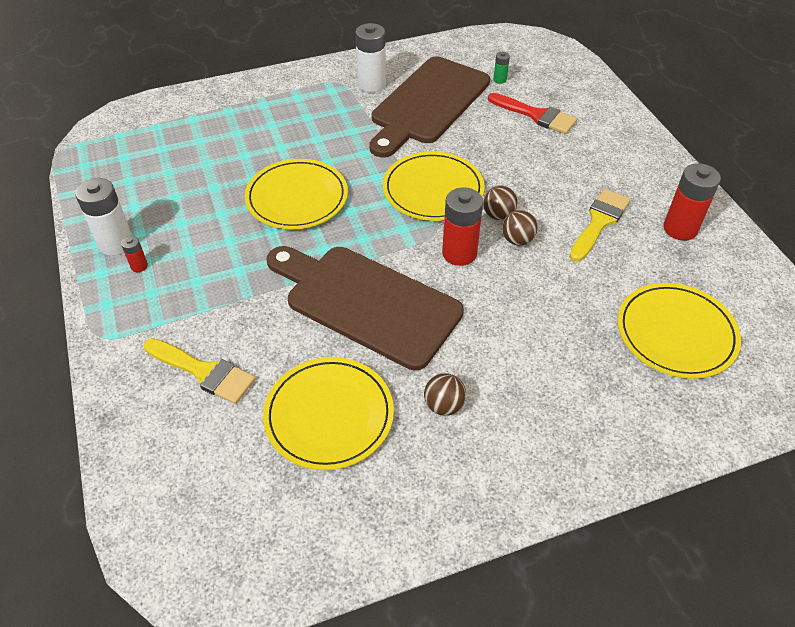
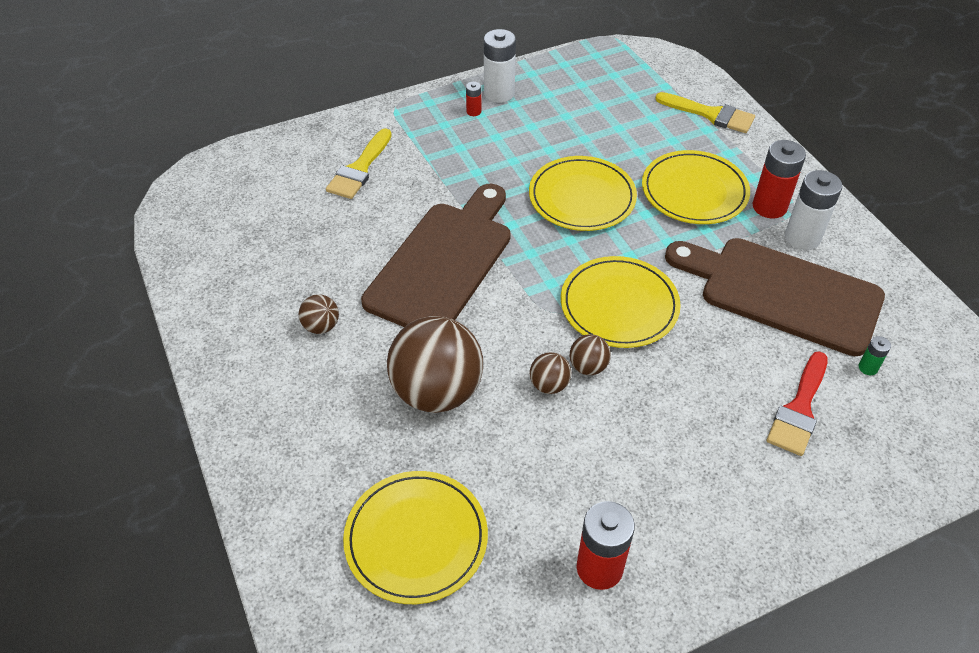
camera: 85 degrees right, 0 degrees up
yellow plate [263,357,394,470] -> yellow plate moved to [642,150,750,224]
red battery [442,187,483,266] -> red battery moved to [752,140,806,219]
yellow brush [569,189,630,262] -> yellow brush moved to [655,92,755,133]
none -> brown ball [387,316,483,413]

